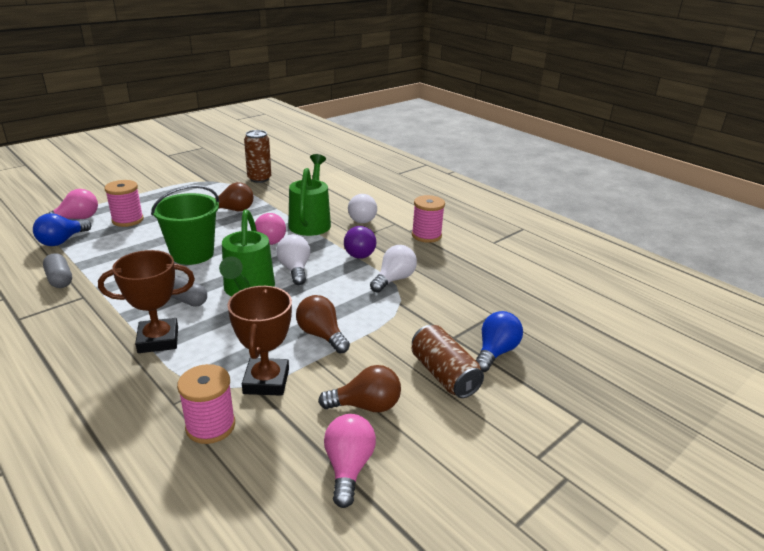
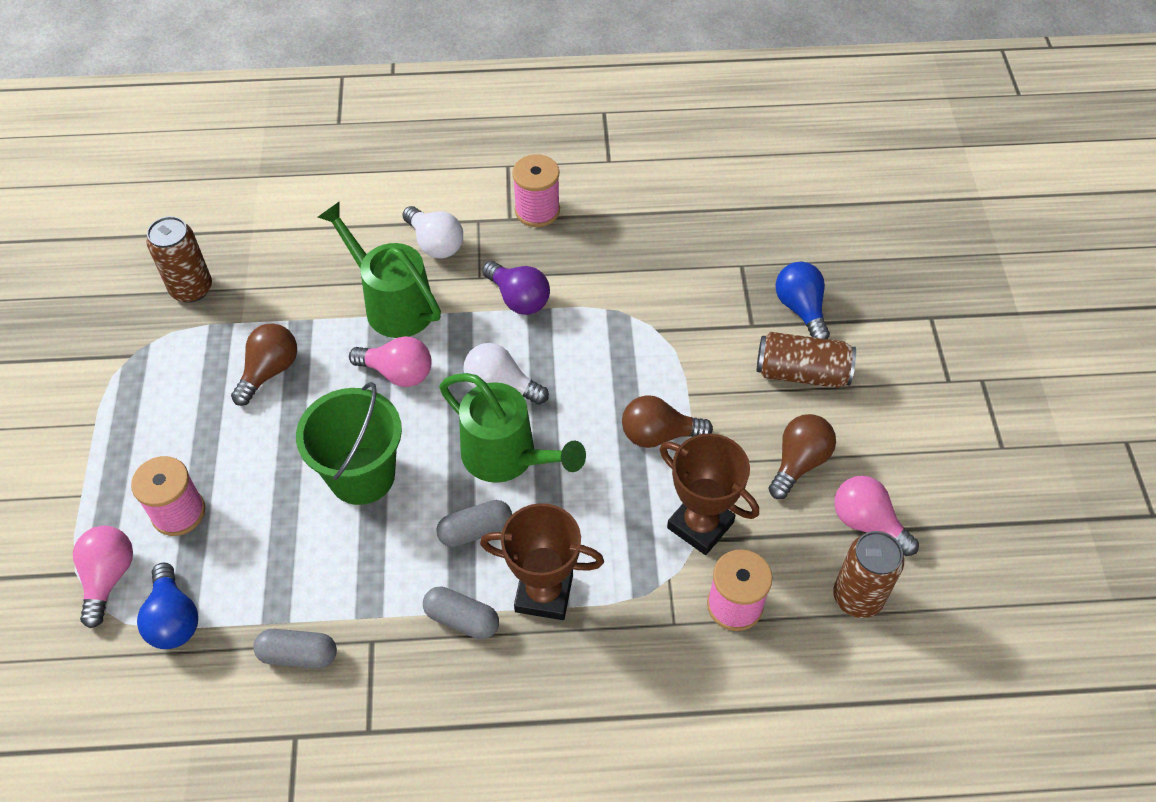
camera: 50 degrees left, 25 degrees up
brown trophy [98,250,195,353] -> brown trophy turned 75 degrees clockwise [480,503,604,620]
white light bulb [370,245,417,293] -> none
none -> grey capsule [423,587,499,639]
none -> brown can [833,531,904,618]

